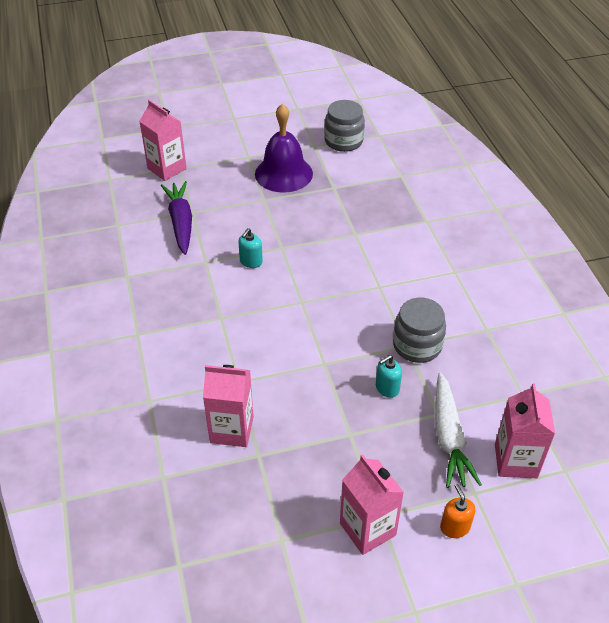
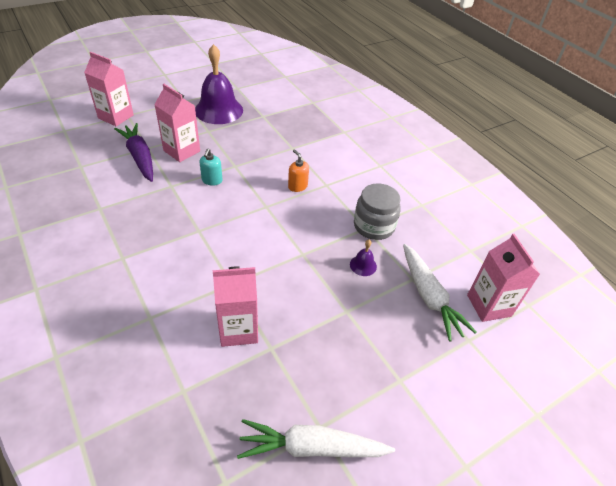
camera: 20 degrees left, 0 degrees up
grey jar [324,100,365,152] -> none
pink carton [340,454,404,555] -> pink carton moved to [154,84,200,162]
turquoise soap dispenser [376,355,402,398] -> purple bell [350,240,377,276]
orange soap dispenser [440,484,475,538] -> orange soap dispenser moved to [288,150,309,192]
none -> white carrot [237,419,395,459]

